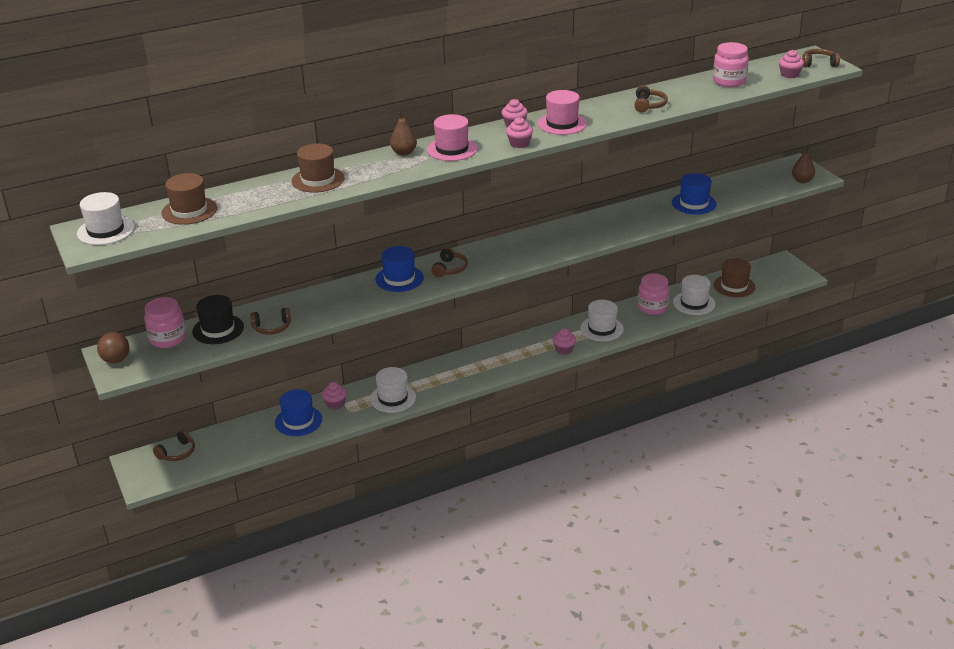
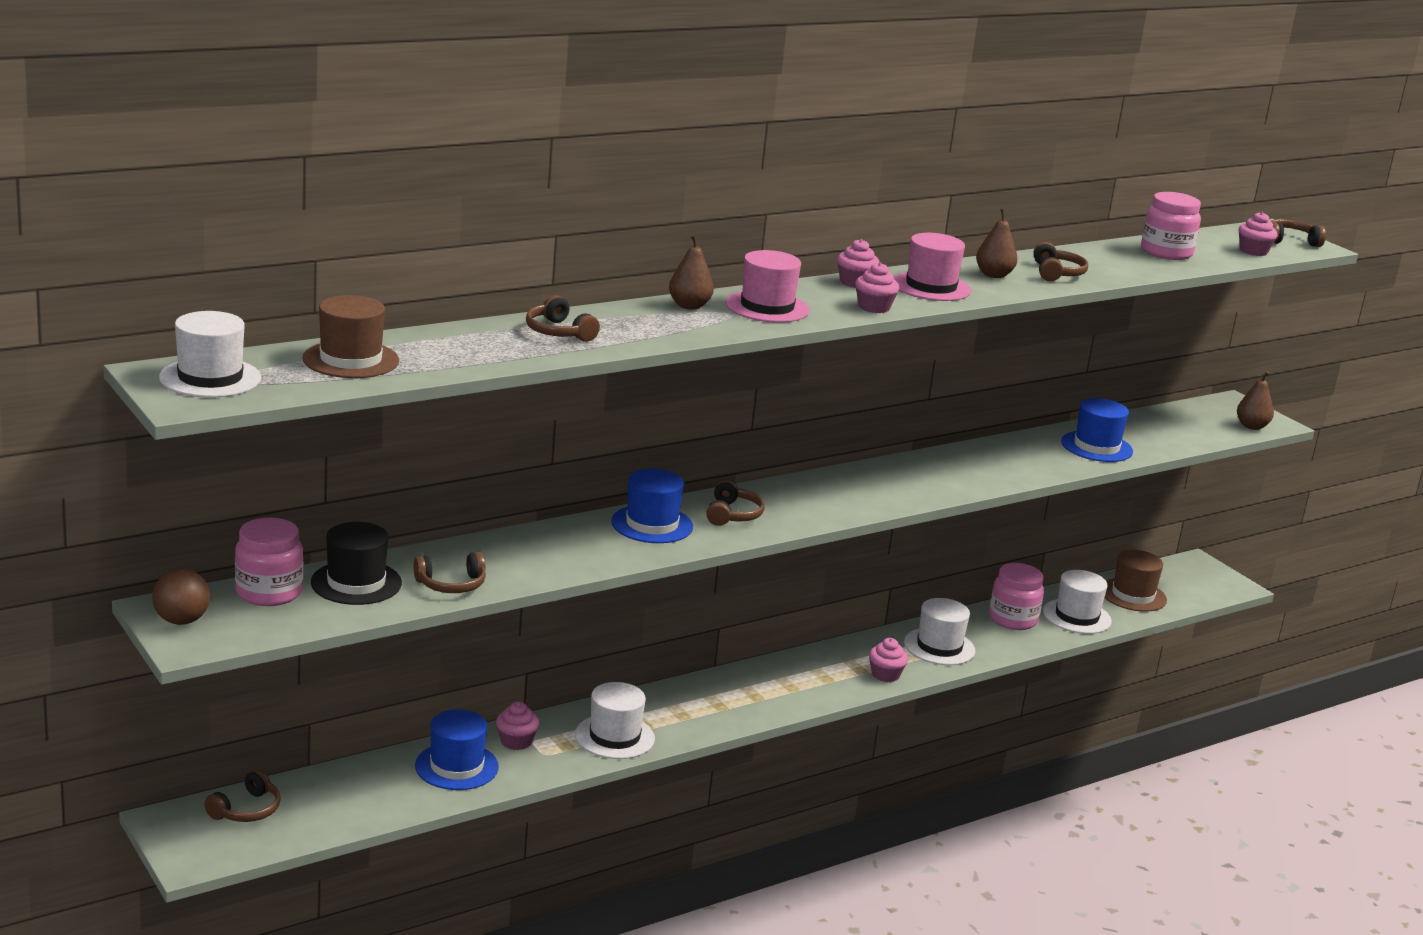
camera: 10 degrees left, 10 degrees down
brown hat [292,143,345,193] -> brown headphones [526,295,600,342]
none -> brown pear [976,209,1018,278]

